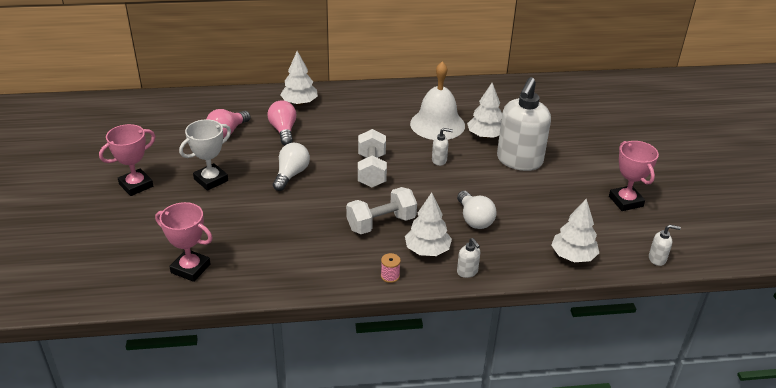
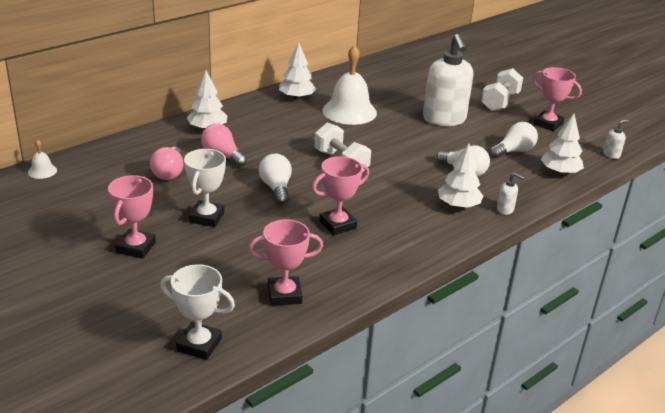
camera: 35 degrees left, 5 degrees down
white dumbbell [346,187,417,234] -> white dumbbell moved to [481,68,523,111]
pink spool [381,253,401,283] -> none
white soap dispenser [432,128,453,166] -> none
white tree [467,83,502,138] -> white tree moved to [279,43,316,100]
none -> white bell [28,139,57,179]
none -> white trophy [160,264,235,360]
none -> pink trophy [312,156,369,235]
none -> white light bulb [490,122,538,158]

